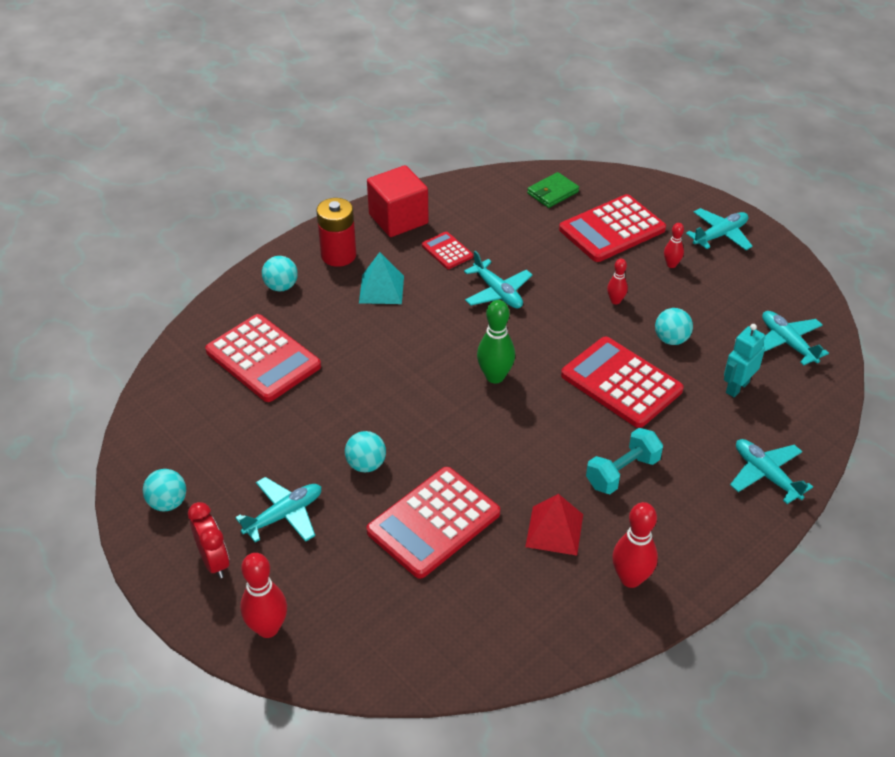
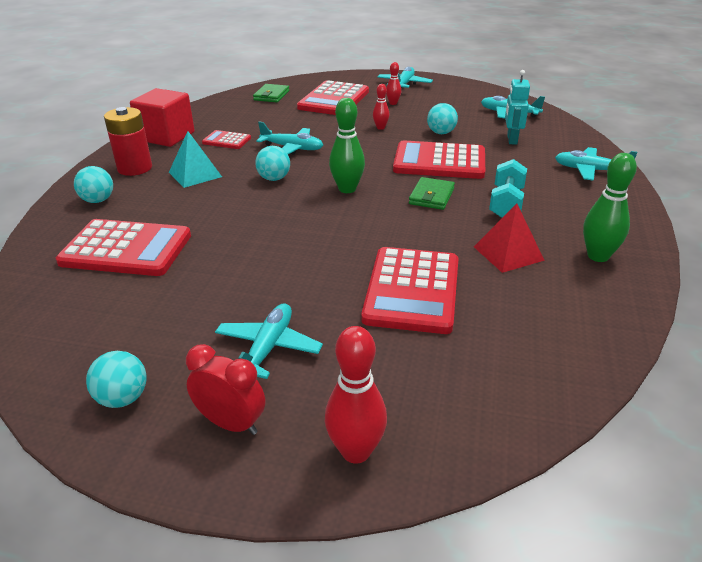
camera: 35 degrees left, 10 degrees down
turquoise ball [345,431,386,472] -> turquoise ball moved to [255,146,290,181]
red bowling pin [612,502,658,588] -> green bowling pin [583,153,637,262]
none -> green wallet [409,177,455,210]

